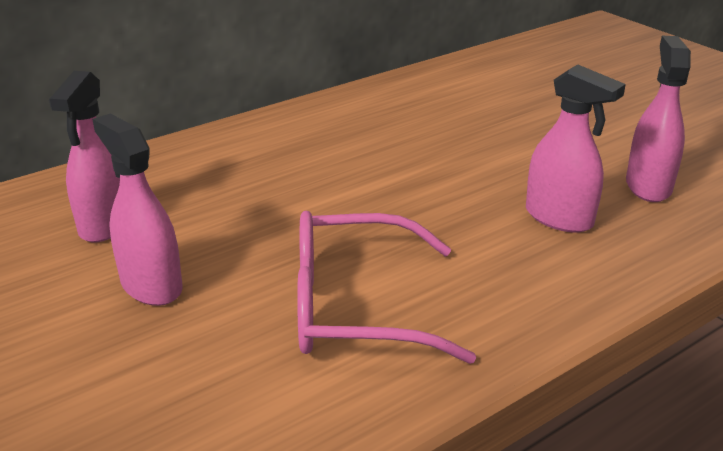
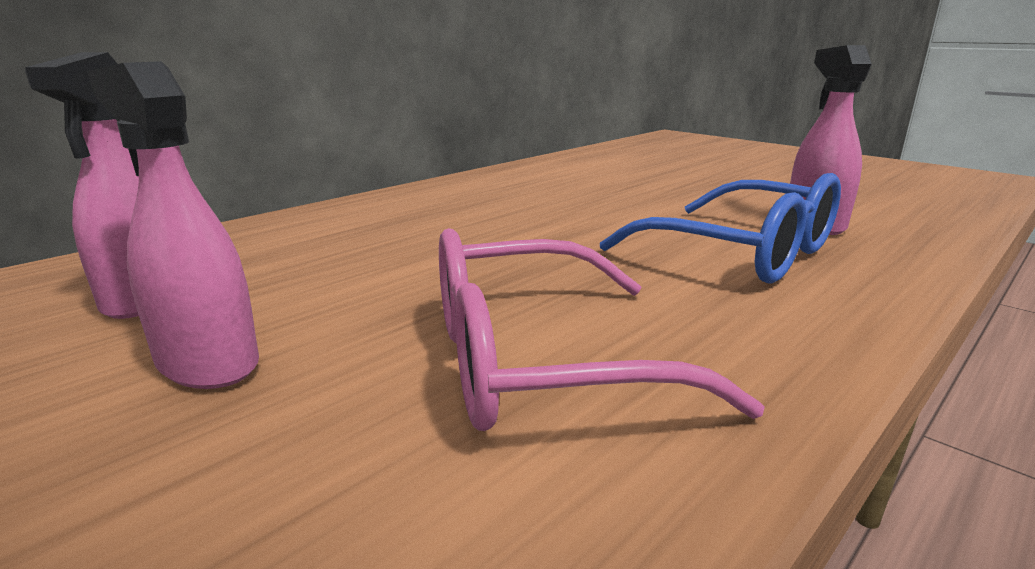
camera: 10 degrees left, 10 degrees down
pink spray bottle [526,64,626,233] -> blue glasses [600,173,841,283]

